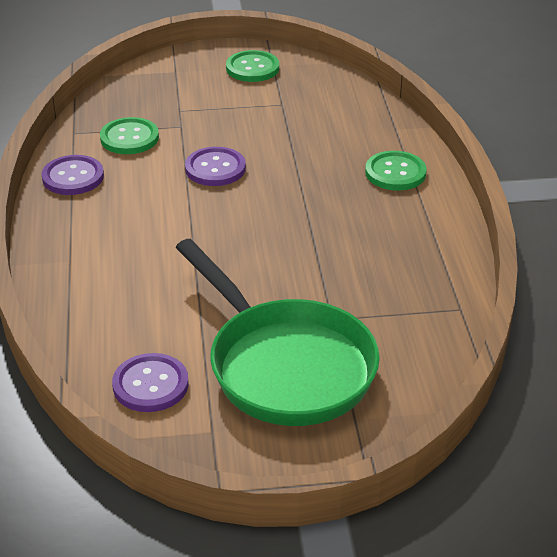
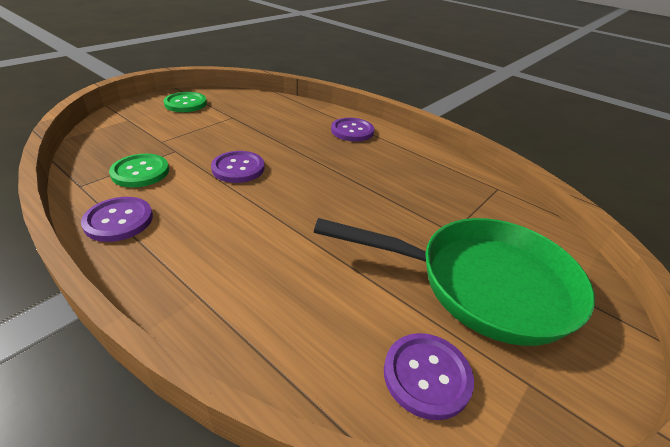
camera: 45 degrees left, 0 degrees up
green button [365,151,427,190] -> purple button [331,118,374,142]

